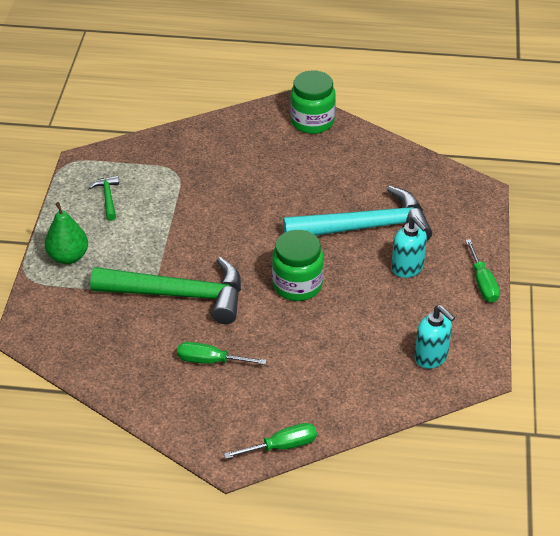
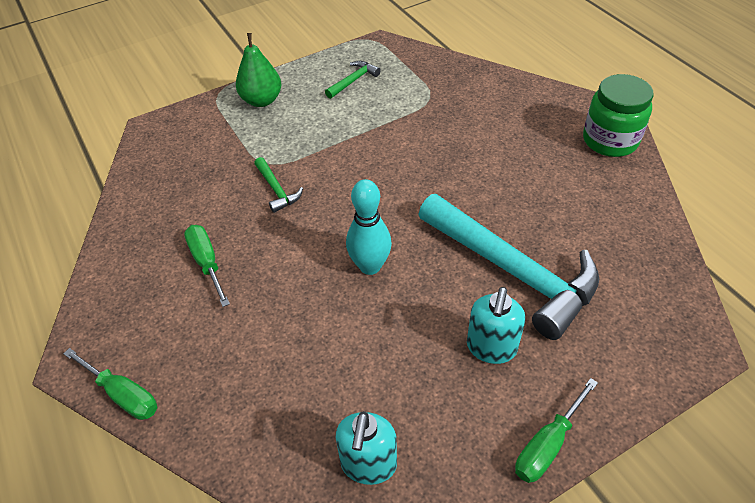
camera: 55 degrees right, 5 degrees up
green hammer [90,257,241,324] -> green hammer [254,157,303,213], size x0.42
green jar [272,230,324,301] -> turquoise bowling pin [346,179,392,275]

